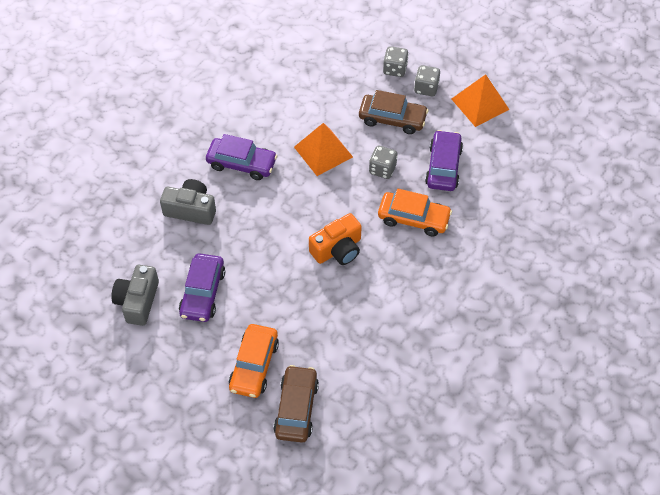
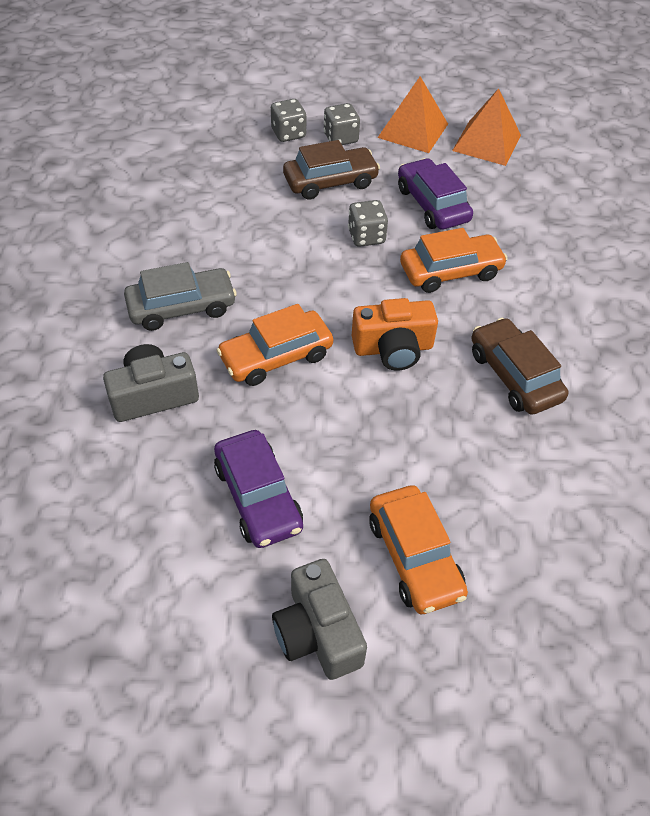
camera: 35 degrees left, 5 degrees down
grey camera [111,265,159,326] -> grey camera moved to [272,559,367,680]
purple car [206,134,277,180] -> grey car [124,262,237,331]
brown car [273,365,319,443] -> brown car moved to [471,318,568,415]
orange pyramid [294,123,353,176] -> orange pyramid moved to [452,88,521,166]
orange camera [309,213,362,265] -> orange camera turned 60 degrees clockwise [352,298,438,371]
none -> orange car [217,304,333,386]

